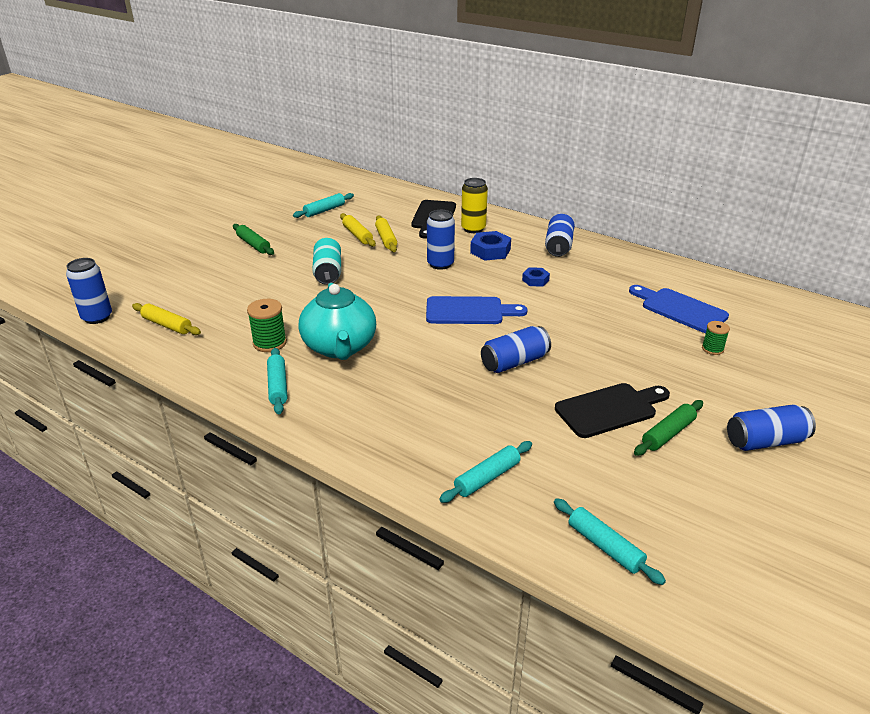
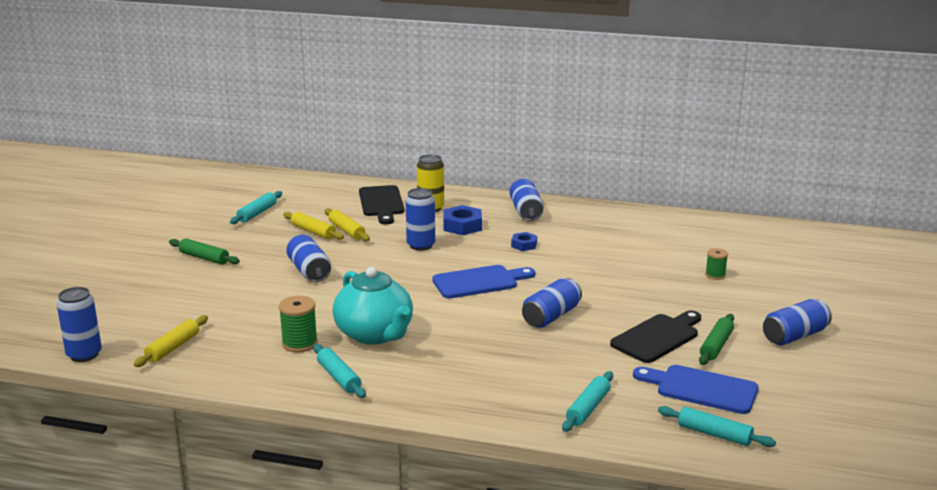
camera: 20 degrees left, 10 degrees down
yellow rolling pin [132,303,201,335] -> yellow rolling pin turned 75 degrees counterclockwise [134,315,208,367]
turquoise can [312,238,341,285] -> blue can [286,235,331,282]
blue cutting board [629,285,729,333] -> blue cutting board moved to [633,365,759,414]

